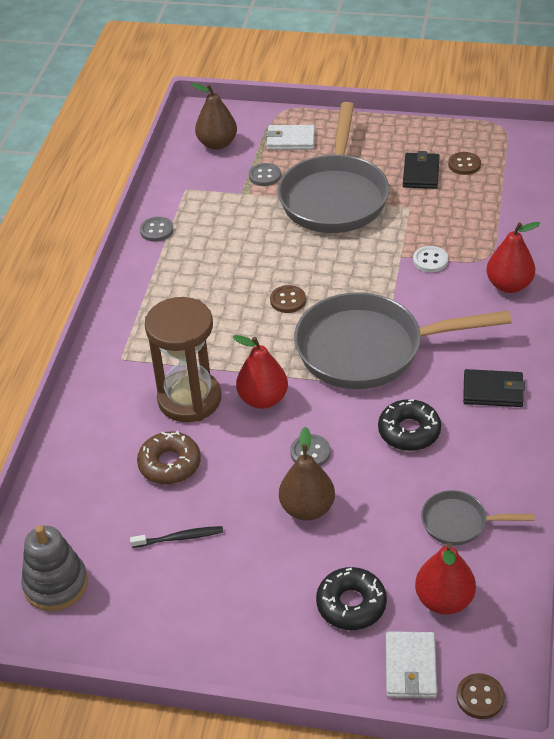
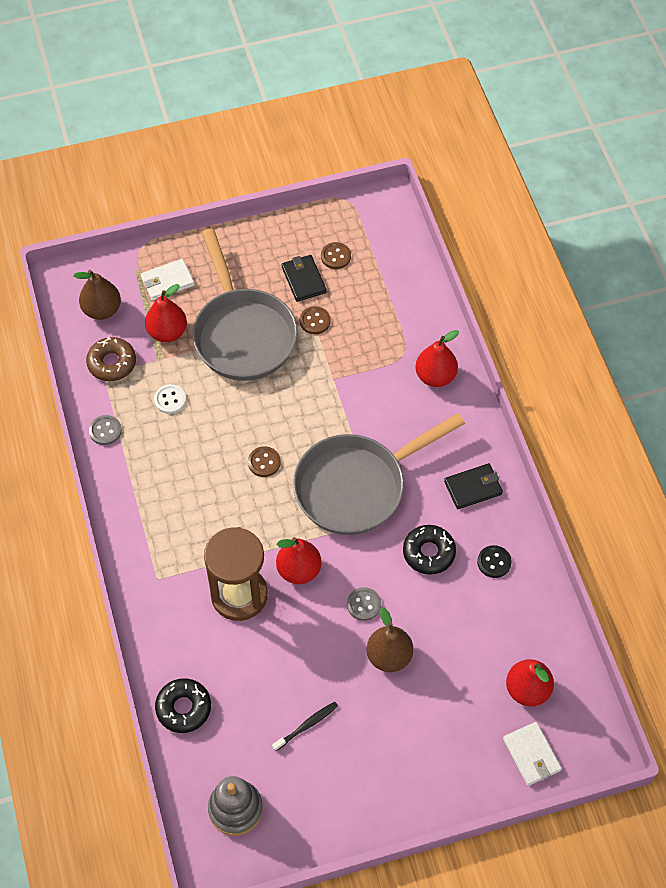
camera: 30 degrees left, 15 degrees up
brown donut [137,431,201,484] -> brown donut moved to [86,337,136,381]
grey button [249,163,281,186] -> red pear [145,284,187,342]
black donut [316,567,387,630] -> black donut moved to [155,678,211,733]
white button [413,246,448,272] -> white button moved to [154,384,186,414]
grey pan [421,490,535,545] -> none
brown button [456,673,505,719] -> brown button moved to [300,306,331,334]
none -> black button [477,545,512,578]

